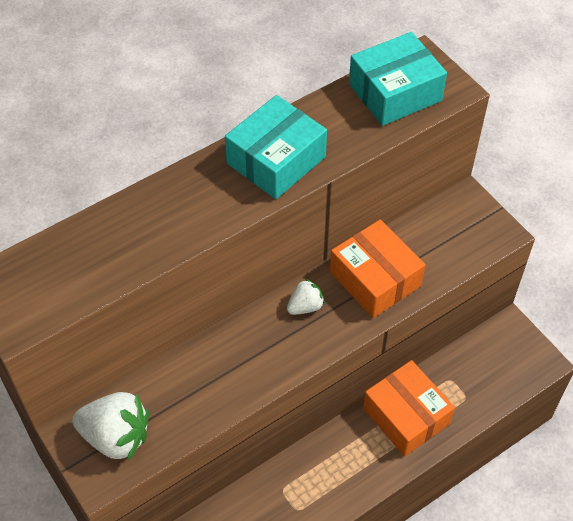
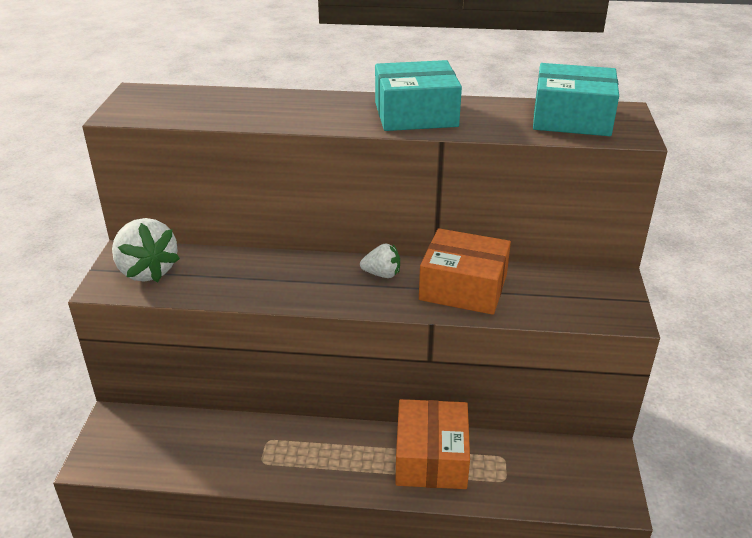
camera: 40 degrees right, 20 degrees down
orange box [330,220,425,318] -> orange box turned 75 degrees counterclockwise [419,228,511,315]

